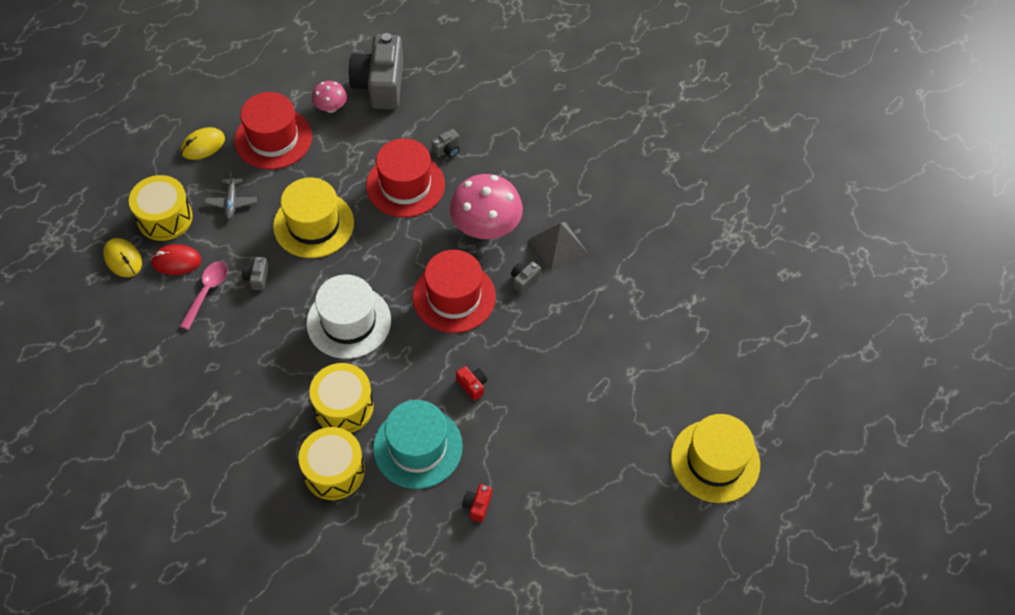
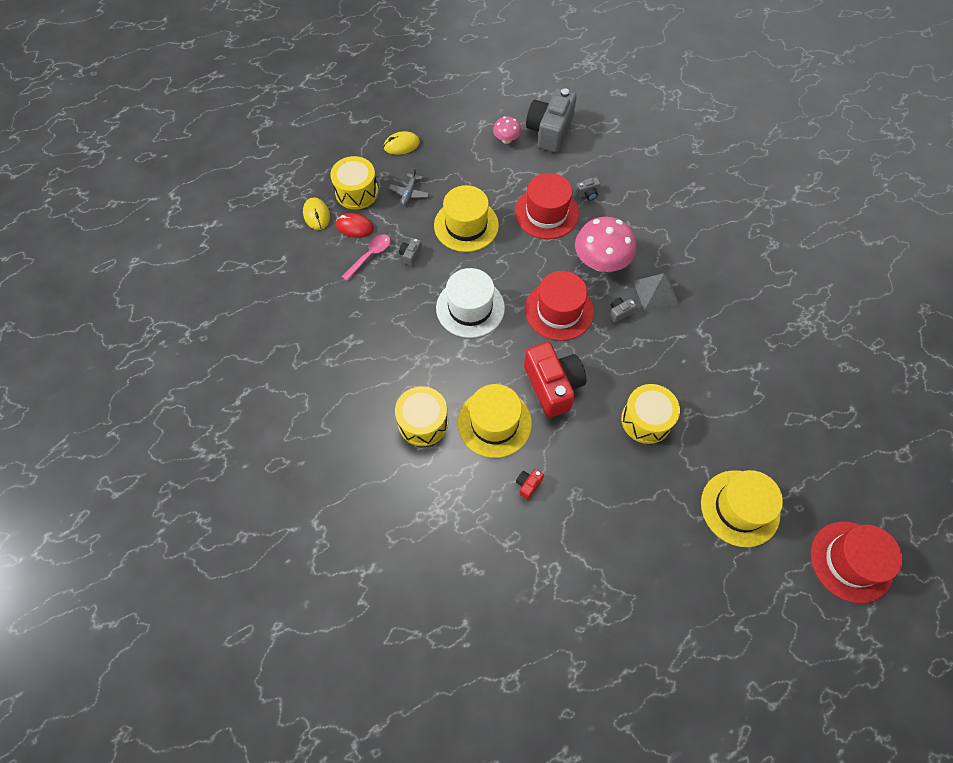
camera: 20 degrees right, 5 degrees up
red hat [235,92,312,169] -> red hat moved to [811,522,903,603]
yellow drum [309,363,374,433] -> yellow drum moved to [621,384,680,444]
turquoise hat [373,400,463,489] -> yellow hat [458,384,532,458]
red camera [456,366,487,401] -> red camera [524,342,586,418], size x2.48

